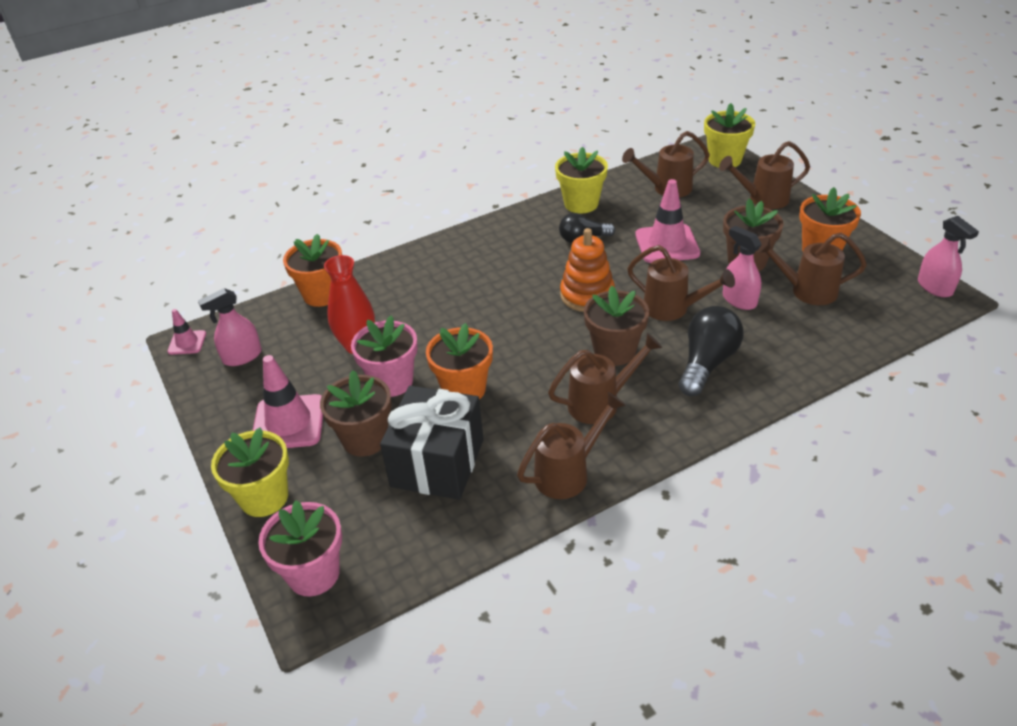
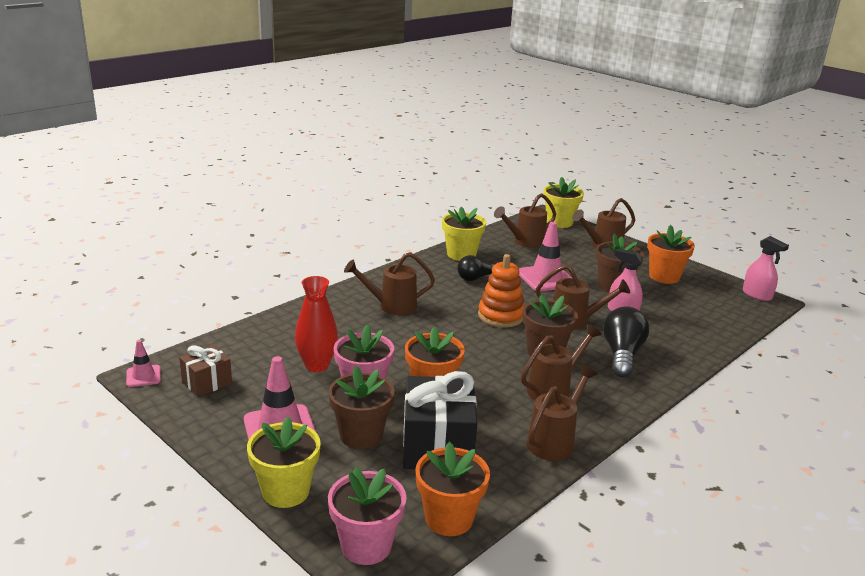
camera: 20 degrees left, 15 degrees down
pink spray bottle [198,288,262,366] -> brown gift [179,345,232,397]
orange flower pot [283,234,342,307] -> orange flower pot moved to [415,442,490,536]
brown watering can [755,233,867,305] -> brown watering can moved to [344,252,435,315]

